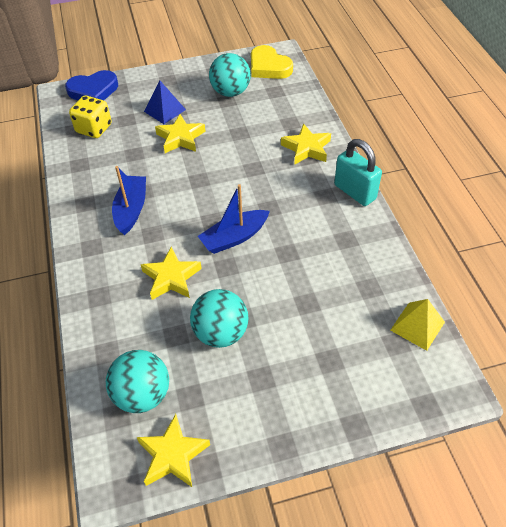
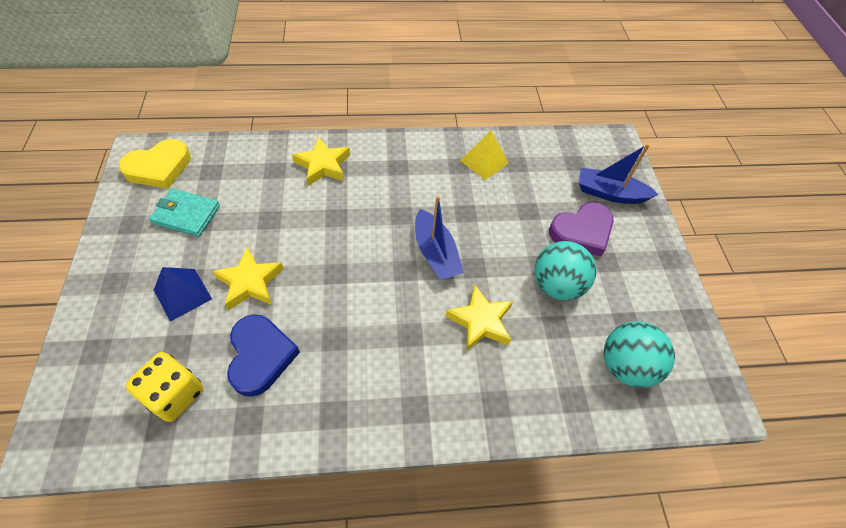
camera: 85 degrees left, 5 degrees up
blue heart [65,70,118,100] -> blue heart moved to [227,314,300,397]
blue boat [112,166,146,235] -> blue boat moved to [579,144,659,204]
yellow star [137,414,210,487] -> none
turquoise ball [209,53,251,97] -> turquoise wallet [149,188,220,237]
turquoise padlock [334,139,382,206] -> none
yellow pyramid [390,299,445,351] -> yellow pyramid moved to [460,130,509,180]
none -> purple heart [549,202,614,256]

